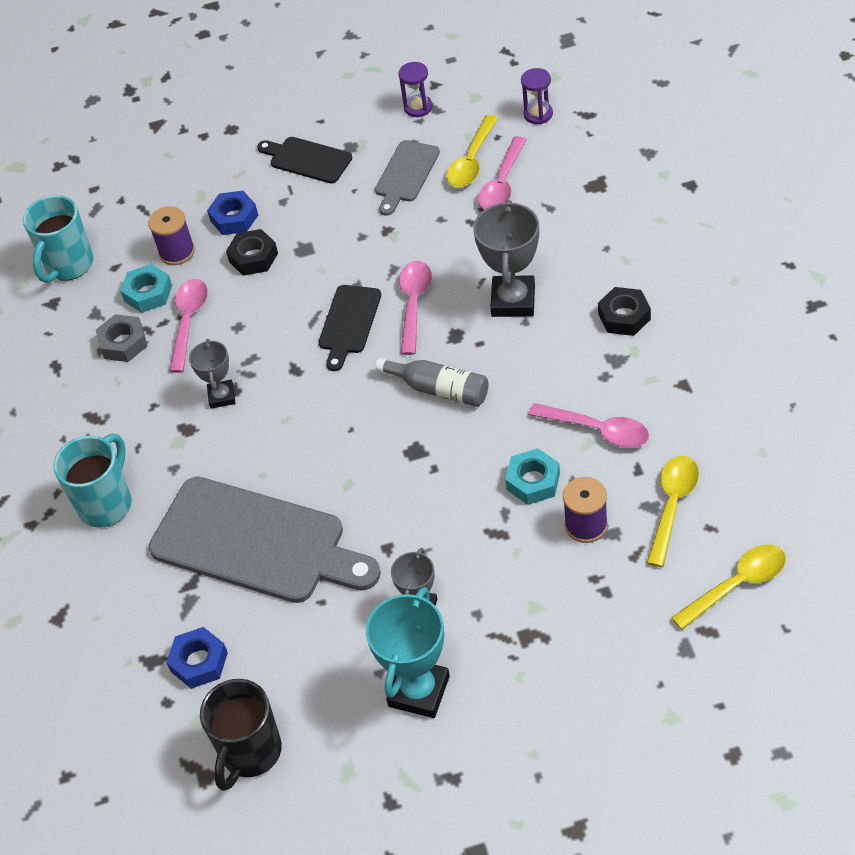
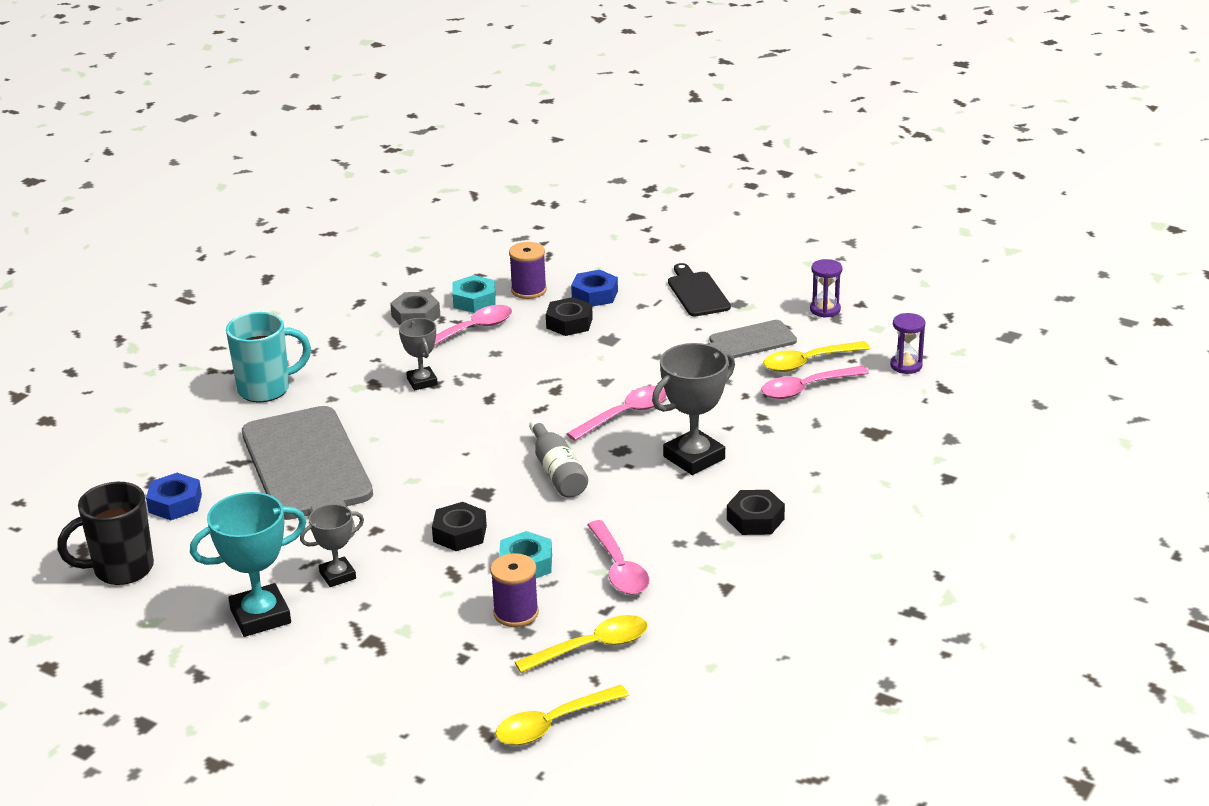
camera: 40 degrees right, 20 degrees down
turquoise mug [23,195,93,283] -> none
grey trophy [189,339,235,409] -> grey trophy turned 60 degrees counterclockwise [399,318,438,390]
black cutting board [318,285,381,371] -> none
yellow spoon [671,545,786,630] -> yellow spoon turned 135 degrees clockwise [495,685,629,745]
none -> black nut [432,502,487,551]

